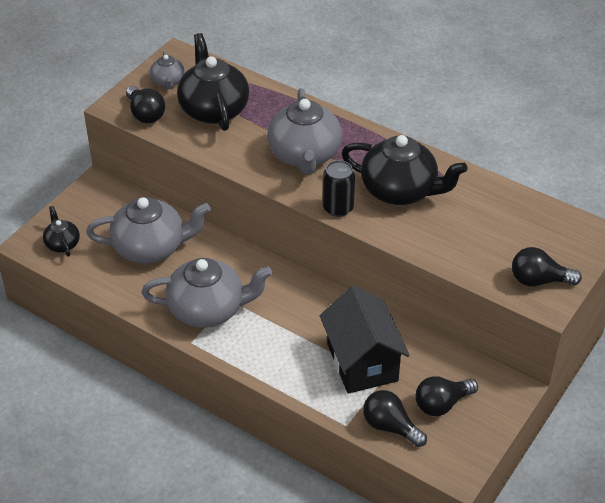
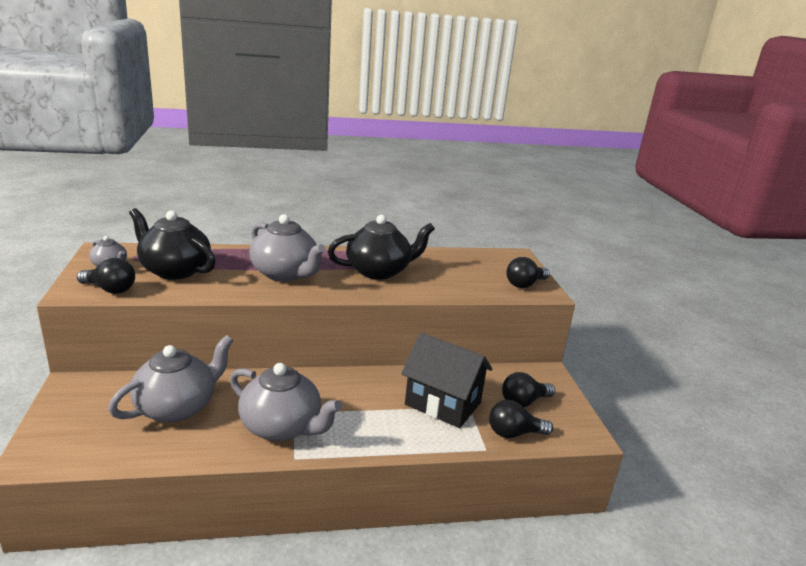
camera: 45 degrees left, 20 degrees down
black teapot [43,206,80,257] -> none
grey teapot [142,258,272,328] -> grey teapot turned 75 degrees clockwise [230,363,342,441]
black can [323,160,355,217] -> none
black light bulb [415,376,478,416] -> black light bulb turned 45 degrees clockwise [502,372,555,407]

